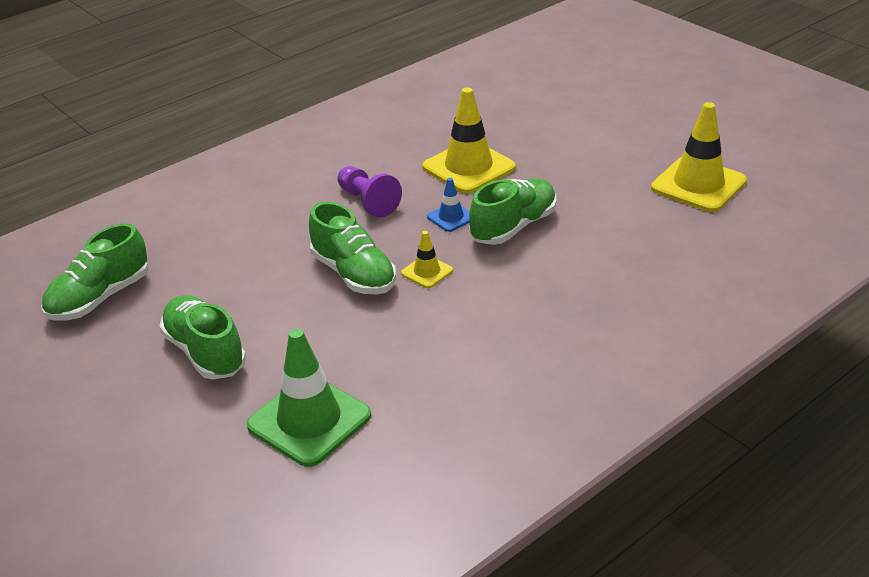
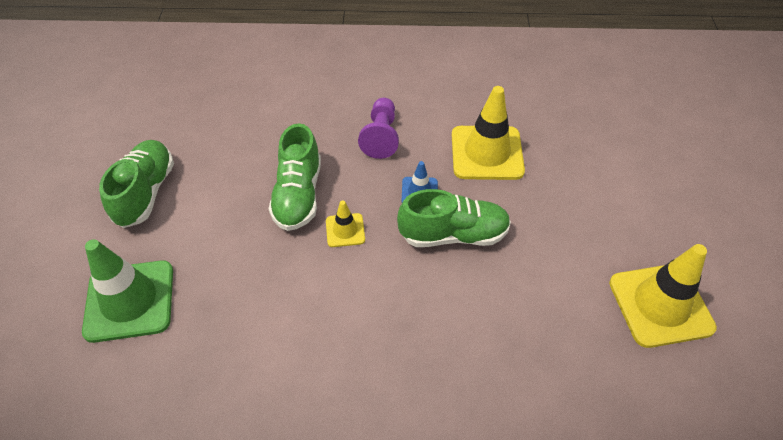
camera: 40 degrees right, 15 degrees up
green shoe [41,223,149,321] -> none

